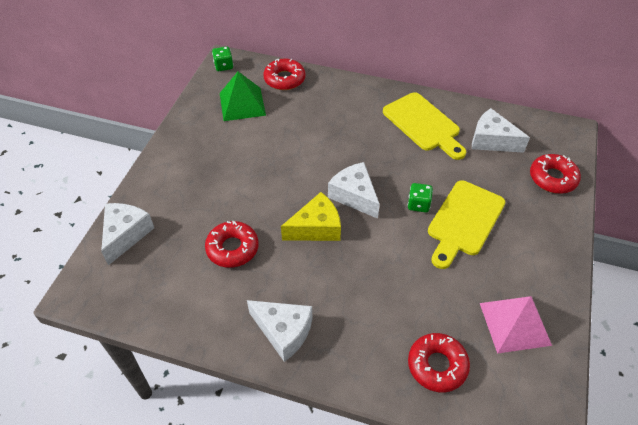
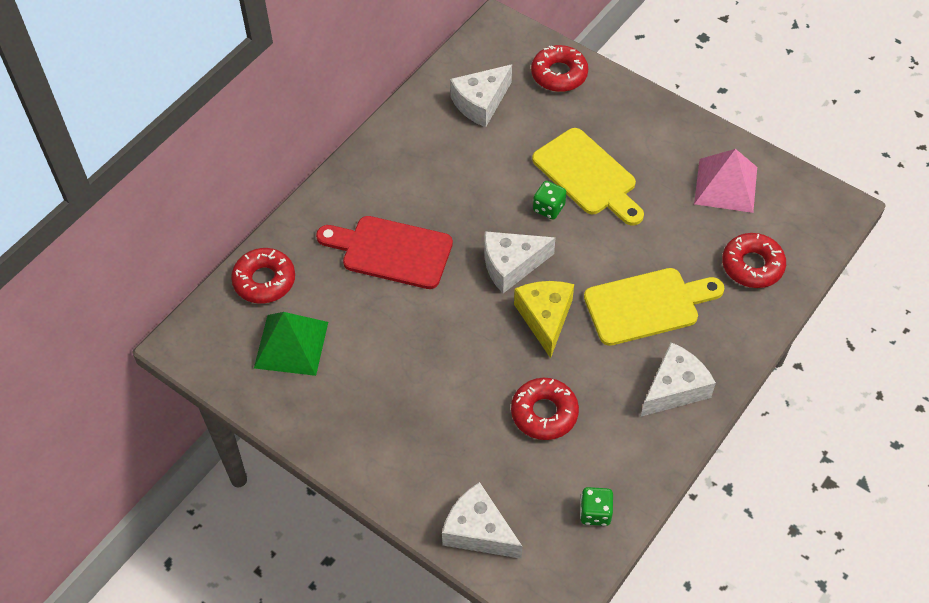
camera: 70 degrees left, 5 degrees up
green dice [212,46,233,71] -> green dice moved to [580,487,613,526]
yellow cutting board [383,92,466,160] -> yellow cutting board moved to [584,268,725,346]
none -> red cutting board [316,216,453,289]

